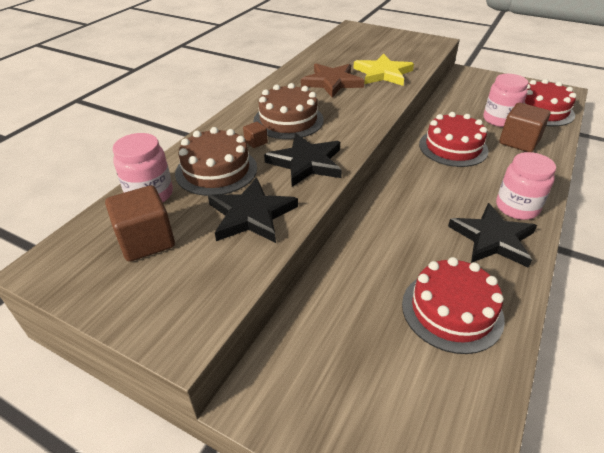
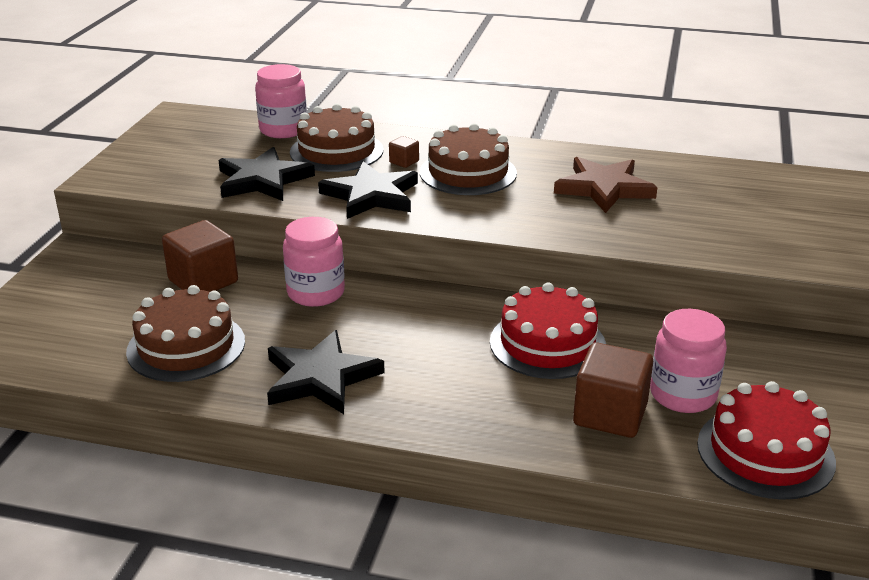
camera: 75 degrees right, 10 degrees down
brown cube [105,185,175,262] -> brown cube moved to [162,220,238,292]
yellow star [353,53,414,86] -> none
red cake [402,257,505,354] -> brown cake [126,285,245,382]
pink jar [496,152,556,220] -> pink jar moved to [283,217,345,307]

